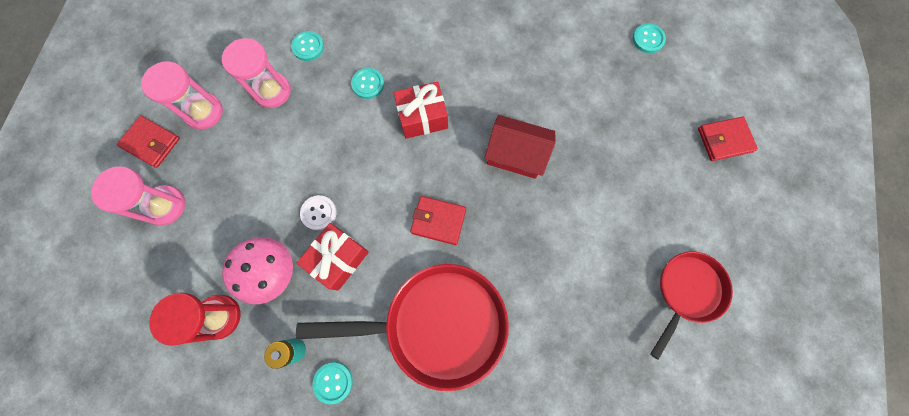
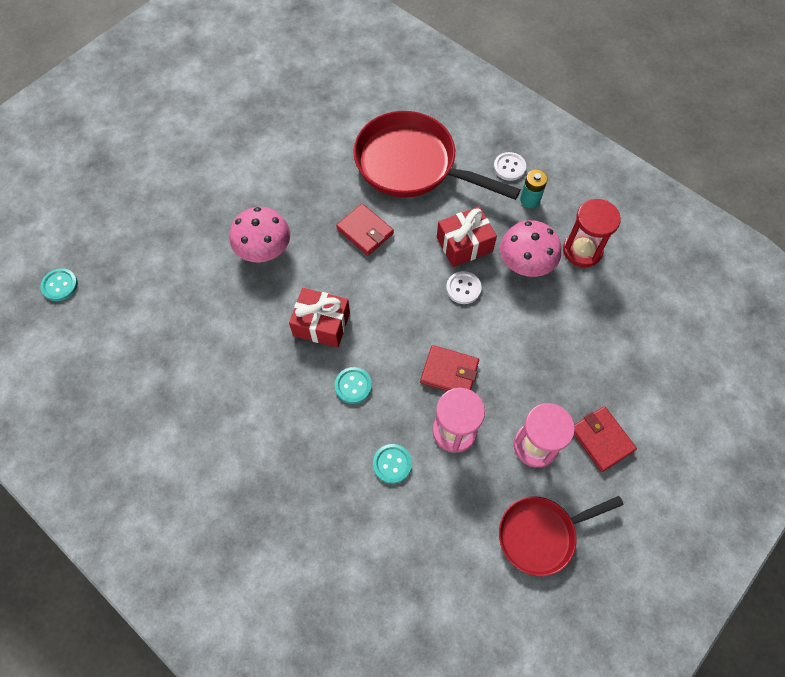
camera: 150 degrees left, 10 degrees down
pink hourglass [91,166,186,226] -> none
turquoise button [312,362,353,404] -> white button [494,152,526,181]
red house [485,115,556,179] -> pink mushroom [230,207,290,262]
red pan [650,251,733,360] -> red pan moved to [499,496,624,576]
red wallet [698,117,758,161] -> red wallet moved to [420,345,479,391]

